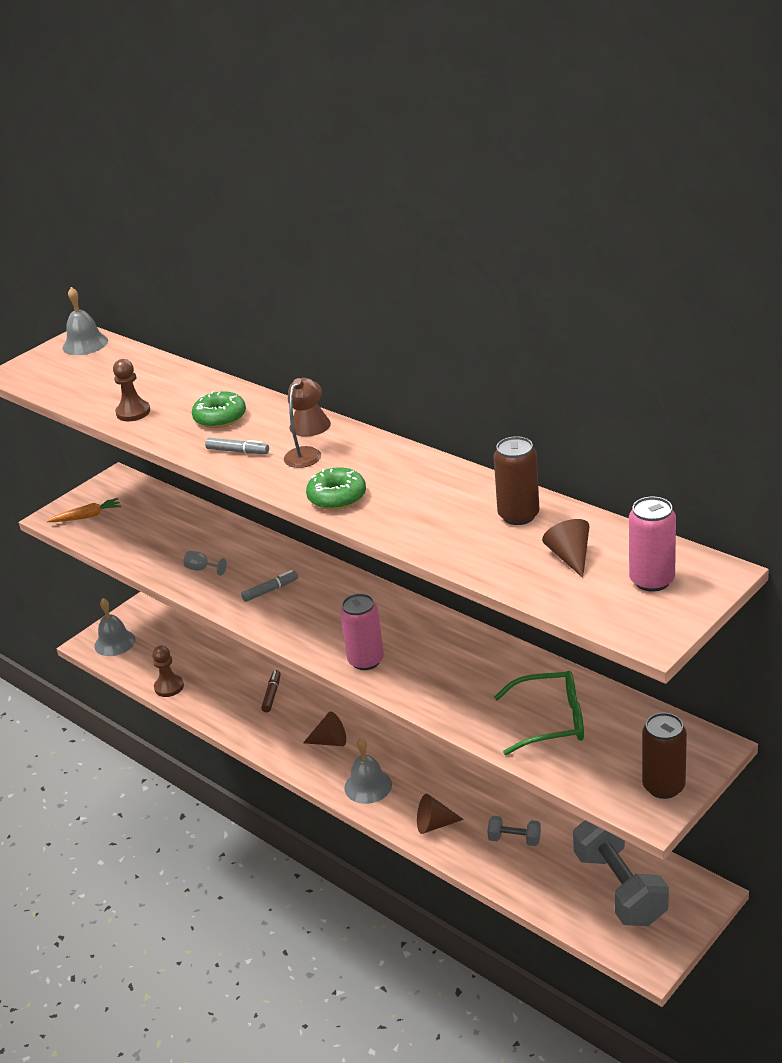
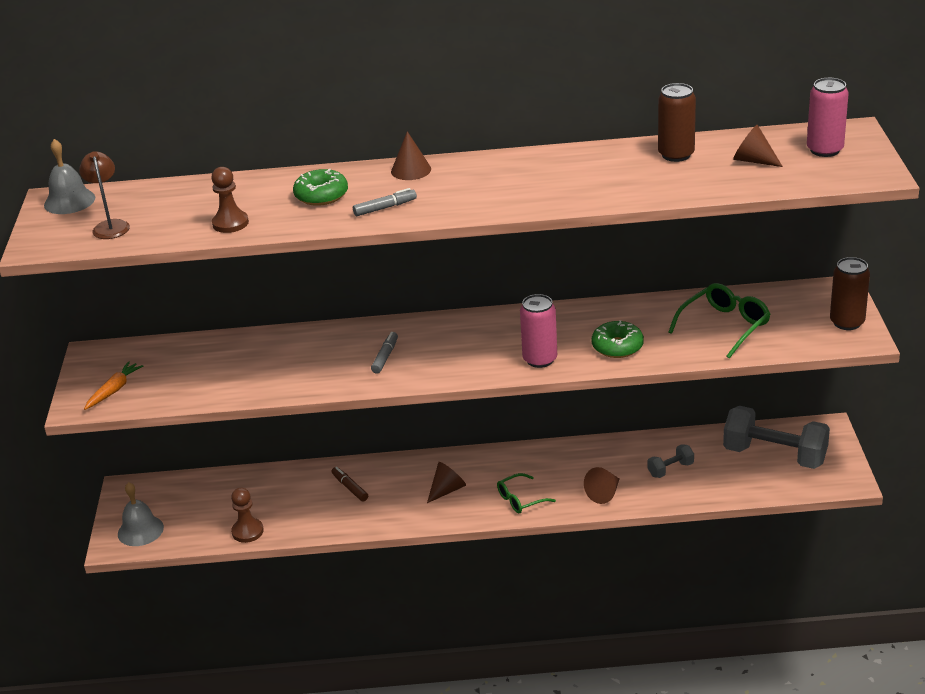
camera: 45 degrees left, 0 degrees up
grey goblet [183,551,227,576] -> none
brown lamp [284,378,322,468] -> brown lamp moved to [79,152,130,239]
green donut [306,467,366,510] -> green donut moved to [592,320,644,358]
grey bell [344,738,392,804] -> green glasses [497,473,556,513]

